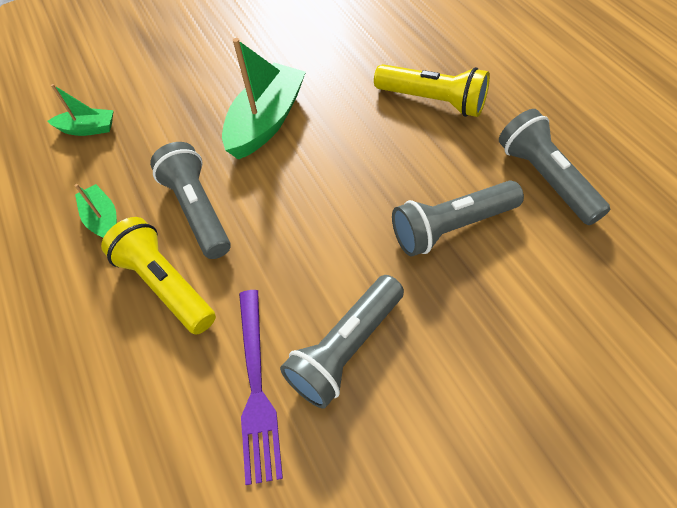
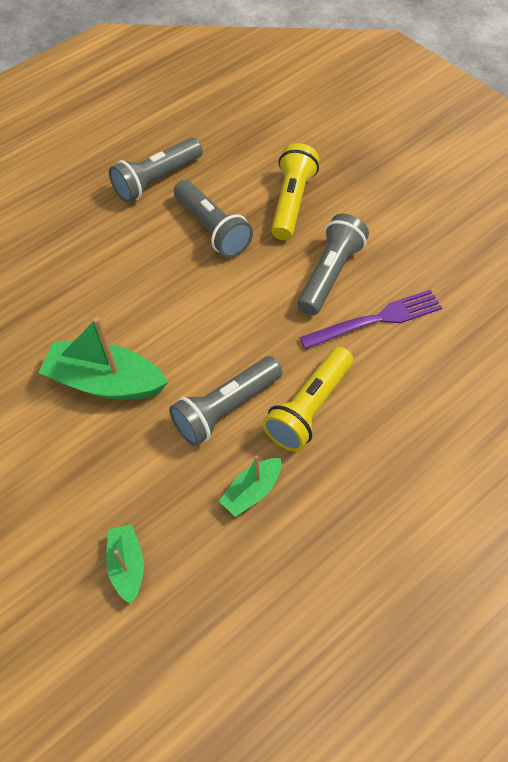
camera: 105 degrees left, 0 degrees up
grey flashlight [280,275,404,409] -> grey flashlight turned 90 degrees counterclockwise [297,214,369,315]
yellow flashlight [374,64,490,117] -> yellow flashlight moved to [271,143,319,240]

